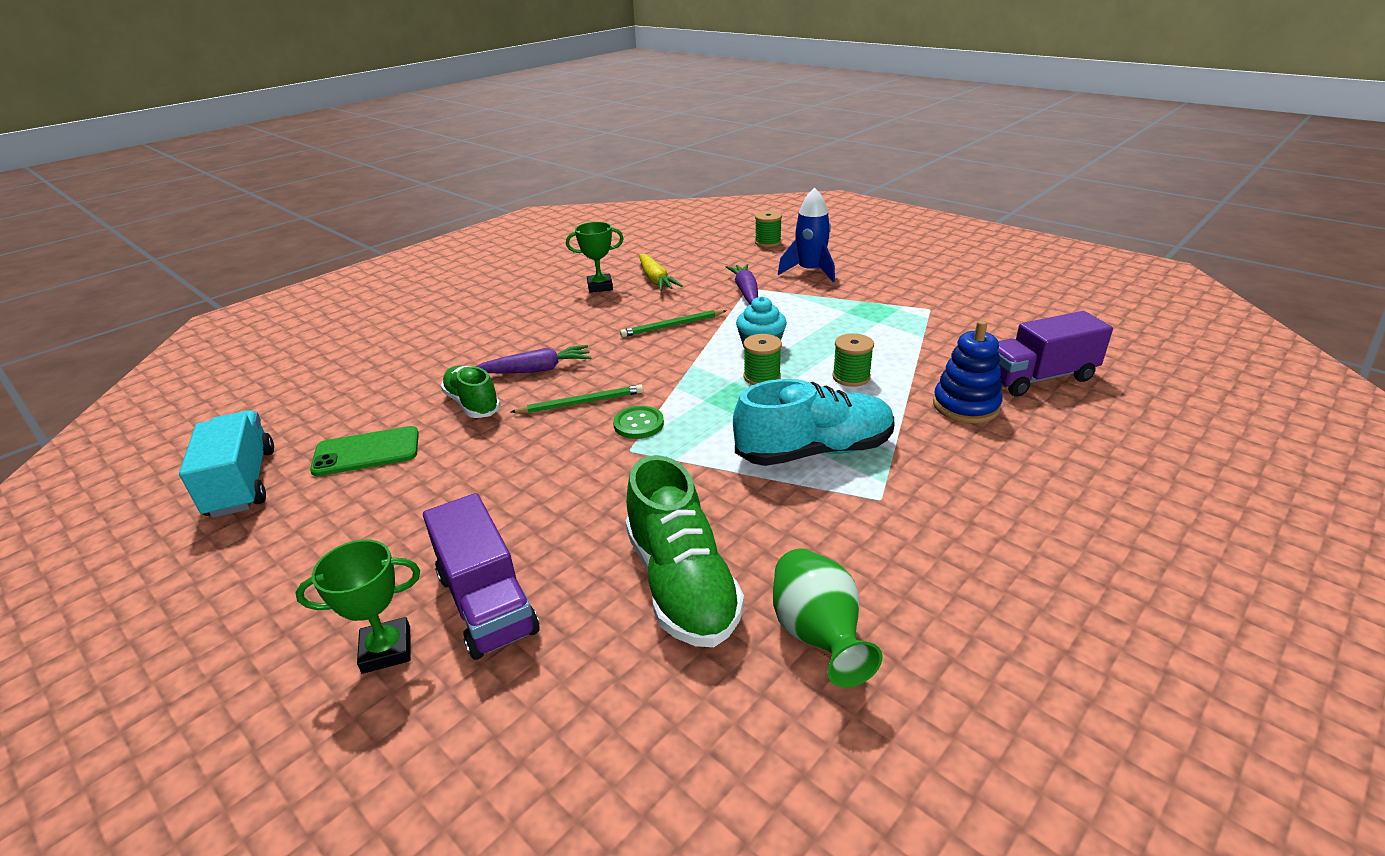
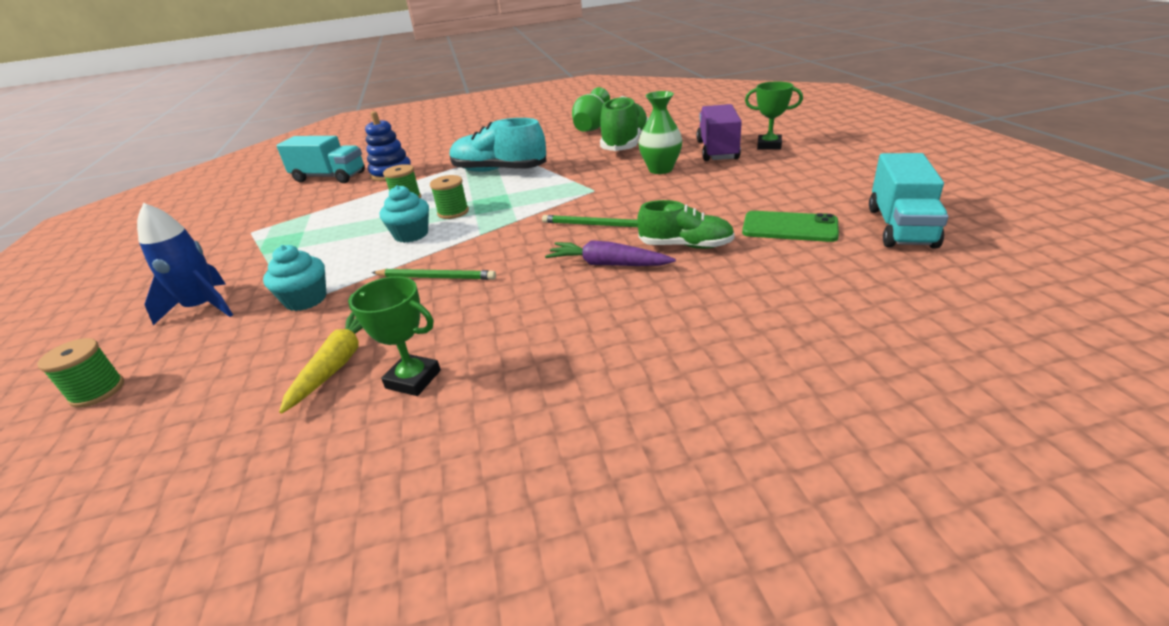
camera: 145 degrees left, 0 degrees up
green shoe [441,365,501,418] -> green shoe turned 75 degrees counterclockwise [637,200,735,249]
green button [613,406,664,439] -> none
purple carrot [726,264,758,305] -> turquoise cupcake [263,245,327,311]
purple truck [997,311,1113,397] -> turquoise truck [276,136,365,183]
none -> green vase [639,91,682,174]

